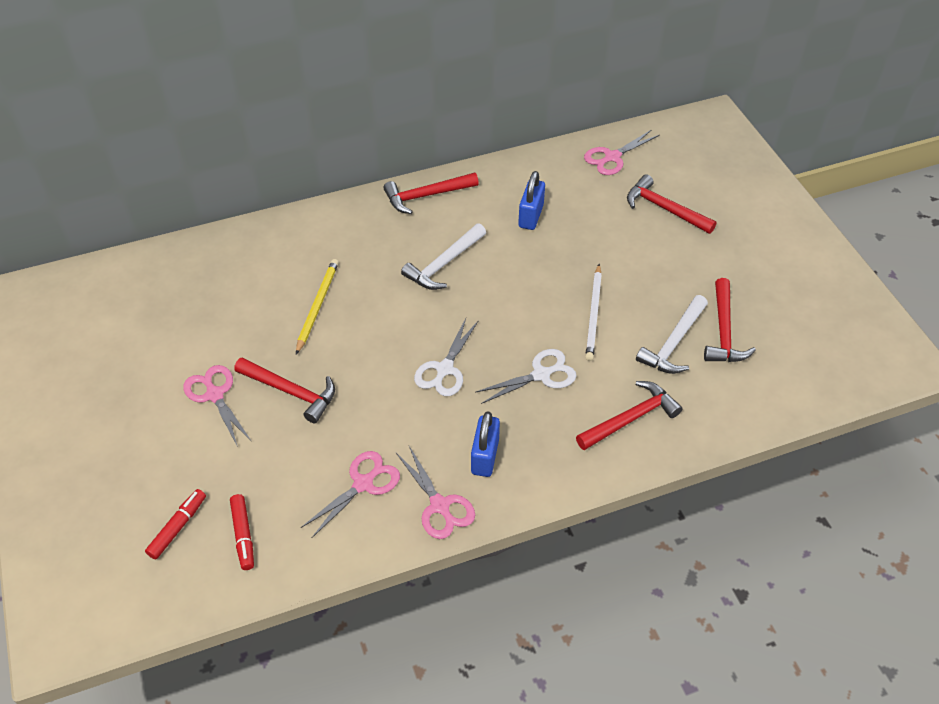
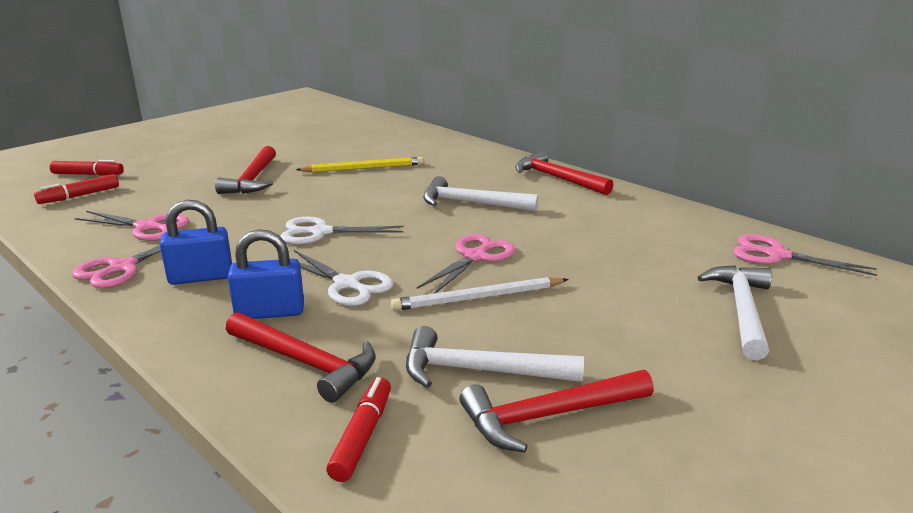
camera: 65 degrees right, 25 degrees down
pink scissors [183,365,252,447] -> pink scissors moved to [417,234,515,294]
blue padlock [518,171,545,230] -> blue padlock moved to [228,229,304,319]
red hammer [627,174,717,234] -> white hammer [697,265,772,361]
none -> red marker [326,377,391,482]

